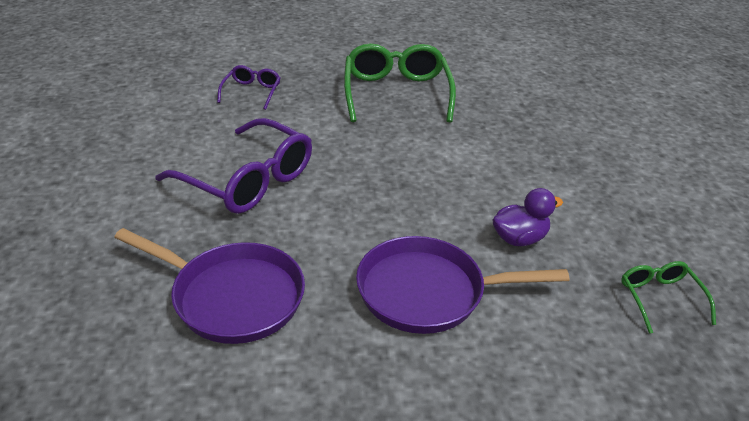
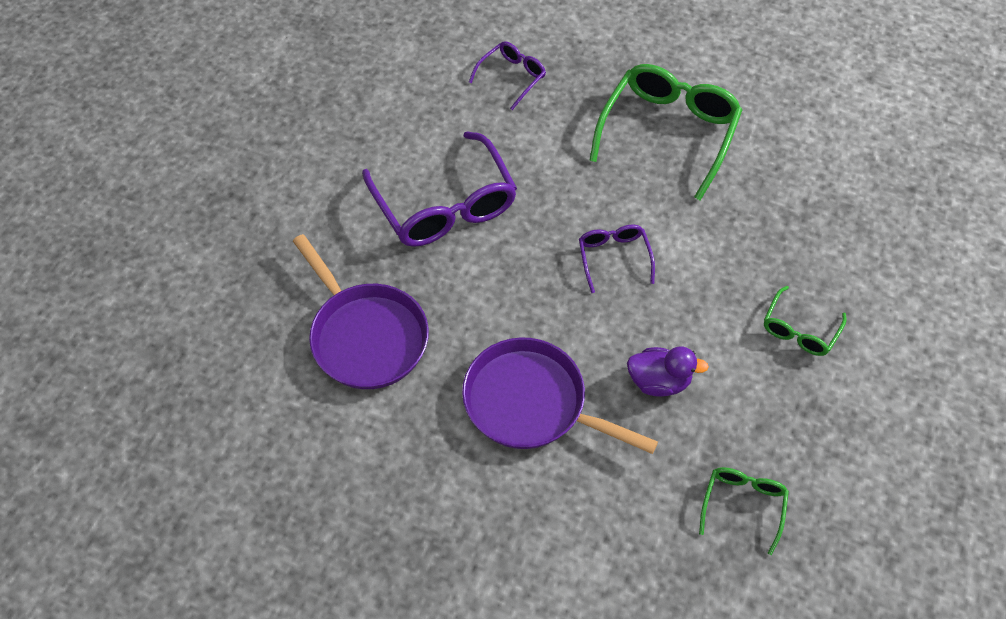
camera: 30 degrees right, 20 degrees up
none -> purple glasses [579,225,655,293]
none -> green glasses [764,286,847,356]

